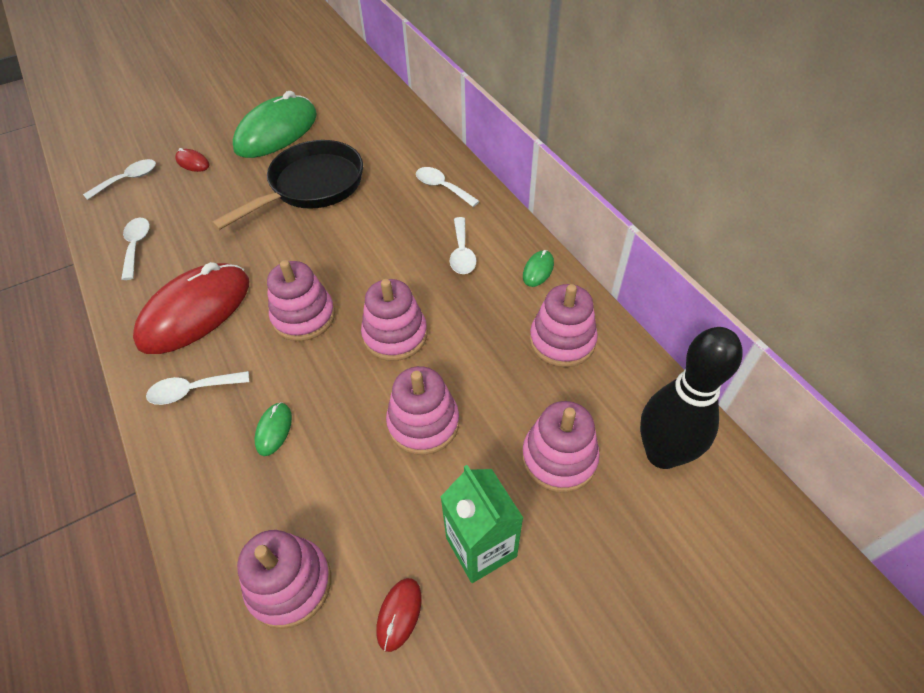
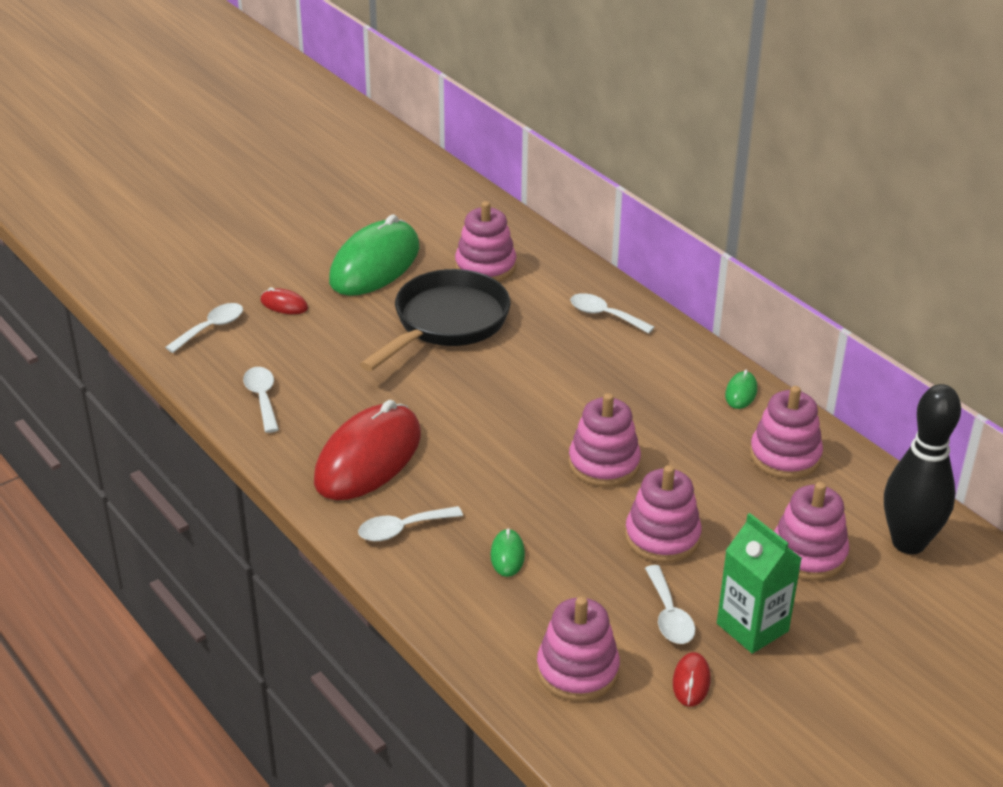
camera: 10 degrees left, 15 degrees down
pink stacking toy [267,260,335,341] -> pink stacking toy moved to [455,201,516,282]
white spoon [450,217,476,274] -> white spoon moved to [645,565,695,644]

